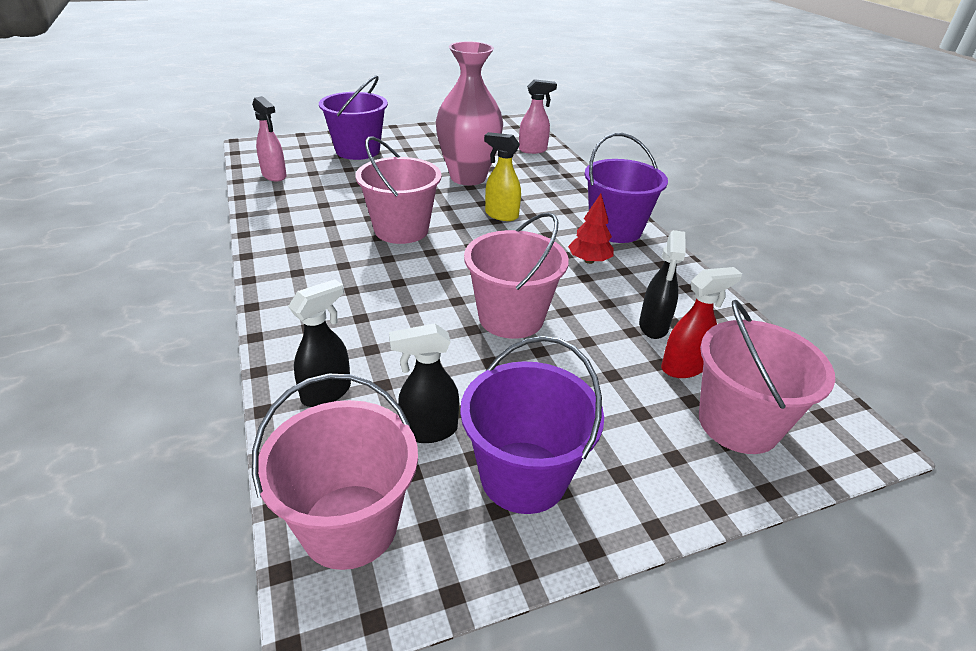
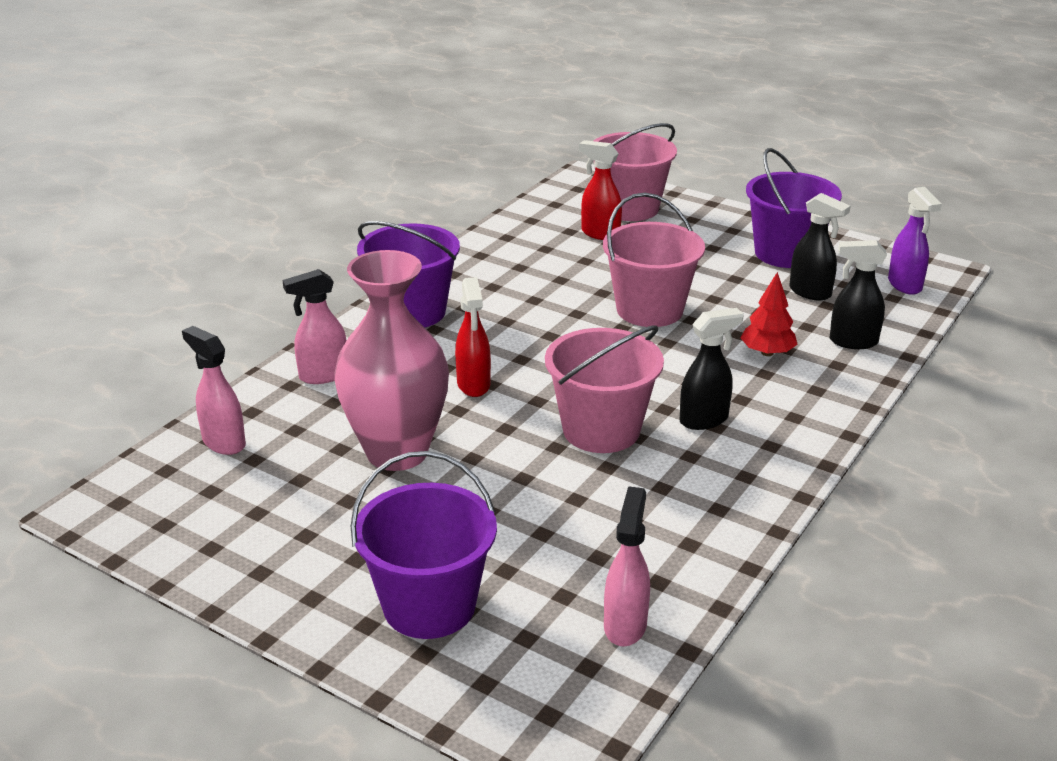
camera: 125 degrees left, 5 degrees down
pink bucket [252,374,418,570] -> purple spray bottle [888,187,942,295]
yellow spray bottle [484,132,521,221] -> red spray bottle [455,277,491,397]
red tree [568,194,613,264] -> red tree moved to [741,272,798,356]
black spray bottle [639,230,686,339] -> black spray bottle moved to [680,308,744,430]
none -> pink spray bottle [282,269,347,384]

